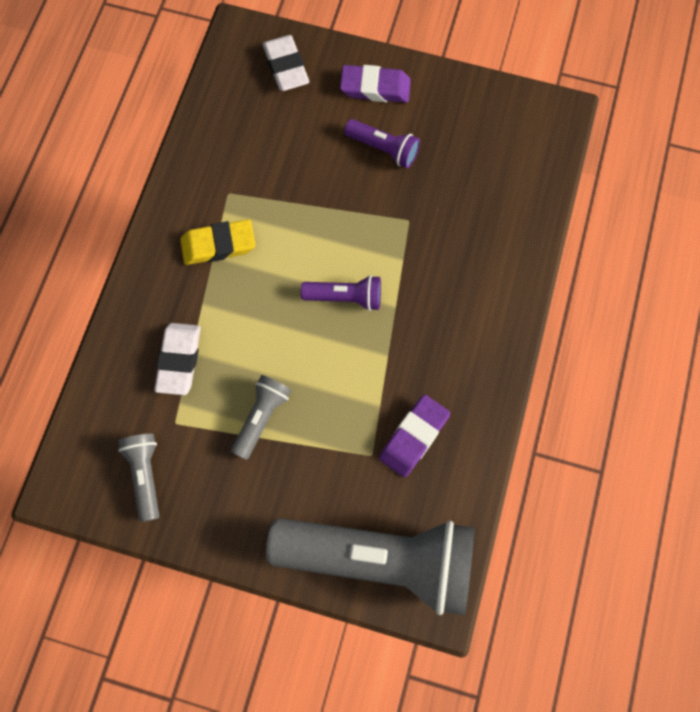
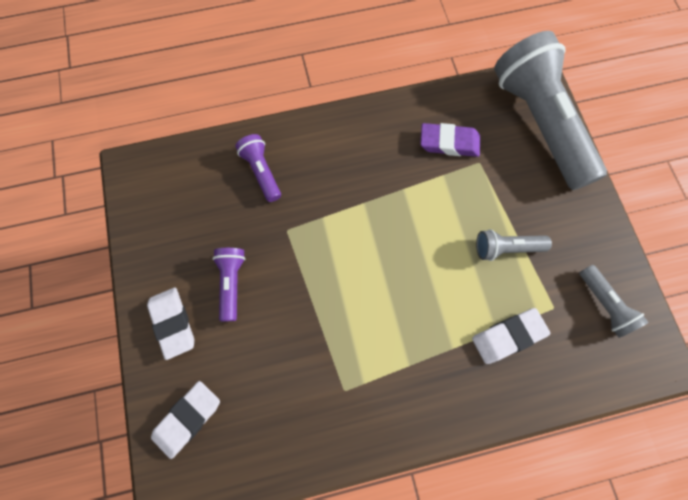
camera: 120 degrees left, 0 degrees up
grey flashlight [118,434,160,522] -> grey flashlight turned 75 degrees counterclockwise [579,265,649,338]
yellow eraser [180,219,255,265] -> none
purple flashlight [301,275,381,311] -> purple flashlight moved to [235,134,281,202]
purple eraser [340,65,411,103] -> white eraser [147,288,194,360]

